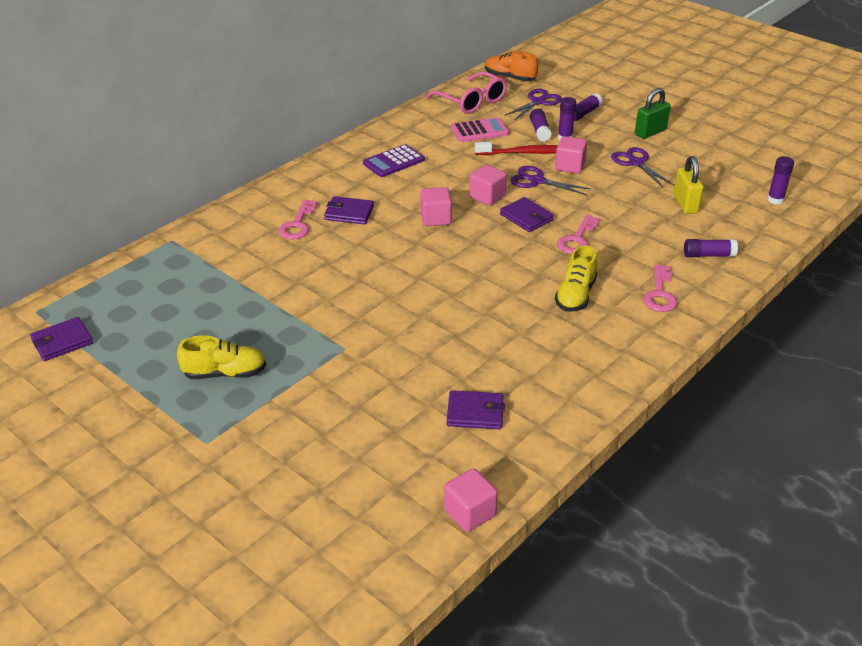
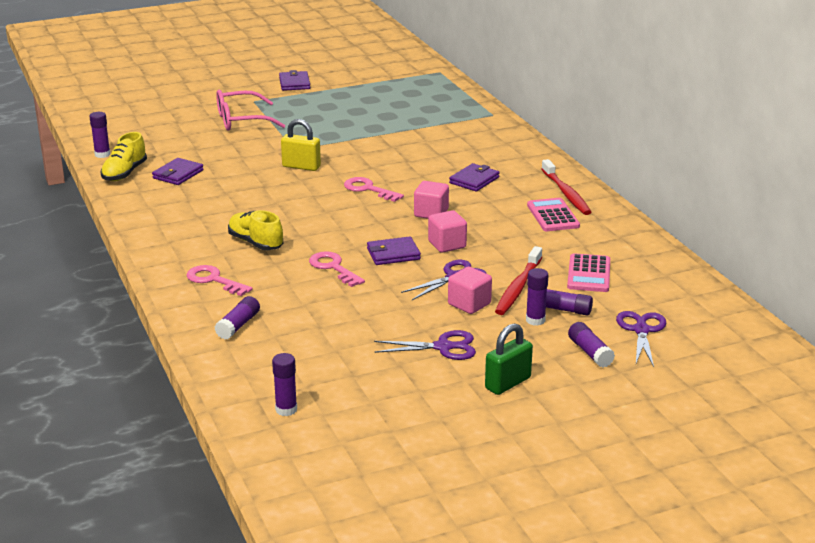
camera: 115 degrees right, 10 degrees down
purple wallet [30,317,93,361] -> purple wallet moved to [279,70,310,91]
yellow shoe [177,335,266,379] -> yellow shoe moved to [101,132,147,181]
pink key [278,200,317,240] -> pink key moved to [344,177,404,202]
purple calculator [363,144,425,177] -> pink calculator [527,198,580,231]
pink glasses [425,72,507,114] -> pink glasses moved to [216,90,285,131]
pink cube [444,468,498,532] -> purple glue stick [90,112,110,158]
orange shoe [485,51,538,81] -> none
purple scissors [504,89,562,120] -> purple scissors turned 150 degrees counterclockwise [616,311,666,367]
green padlock [635,88,671,139] -> green padlock turned 60 degrees clockwise [485,323,533,395]
yellow padlock [673,156,704,214] -> yellow padlock moved to [281,119,321,171]
none -> red toothbrush [542,159,591,215]

